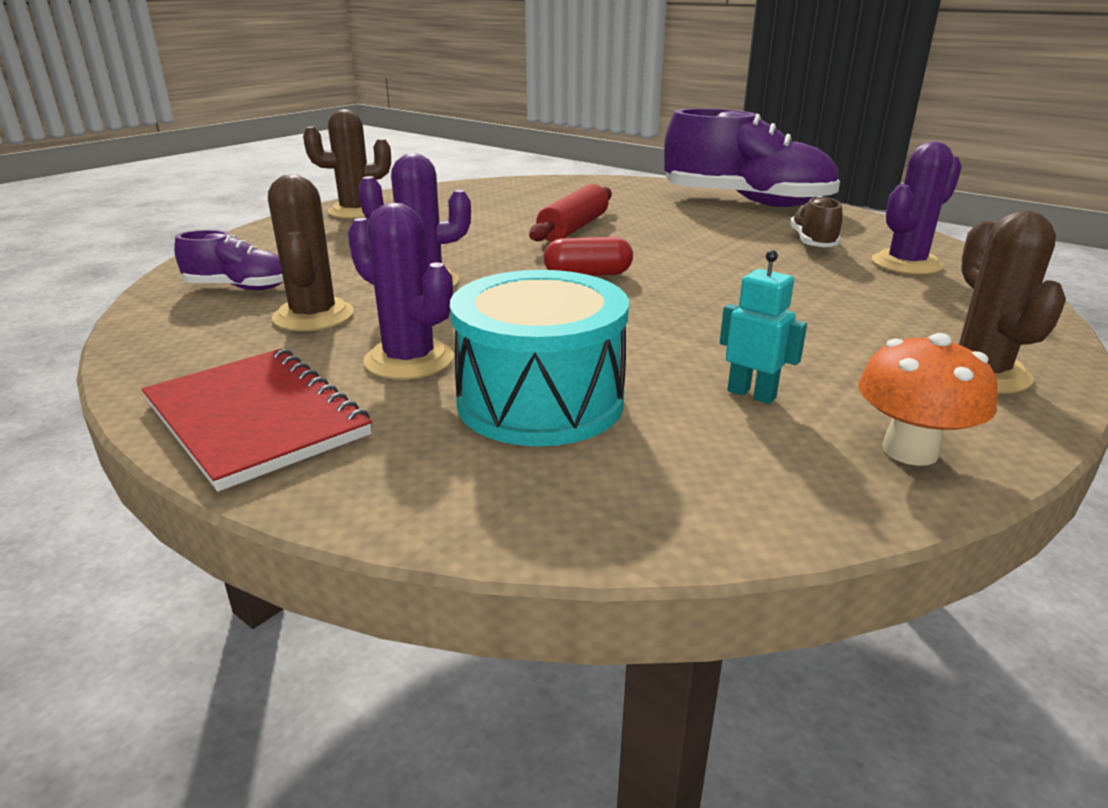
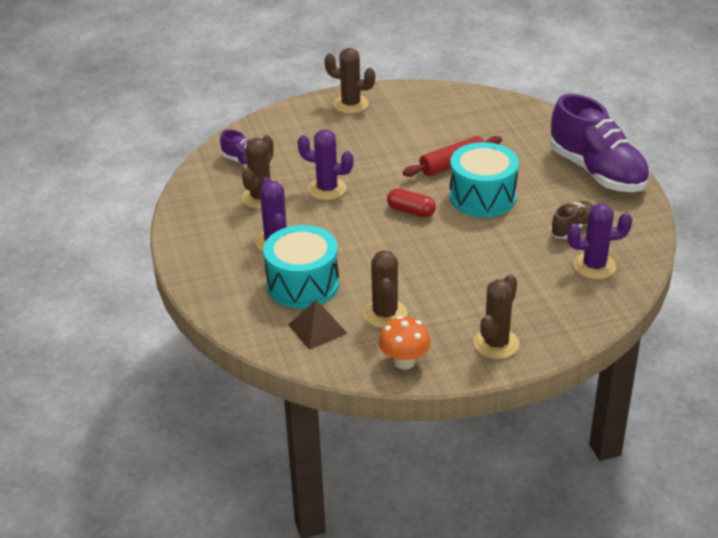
camera: 35 degrees right, 10 degrees up
red notebook [142,348,372,491] -> none
turquoise robot [720,250,807,404] -> brown cactus [363,250,407,328]
none -> brown pyramid [288,300,348,350]
none -> turquoise drum [449,142,519,217]

